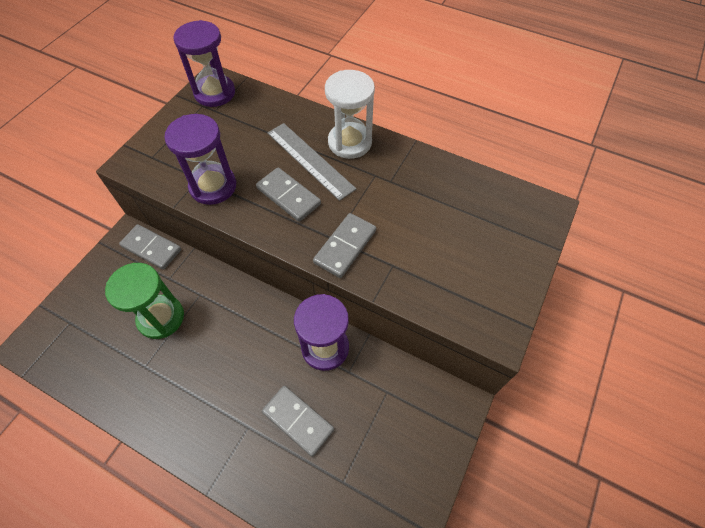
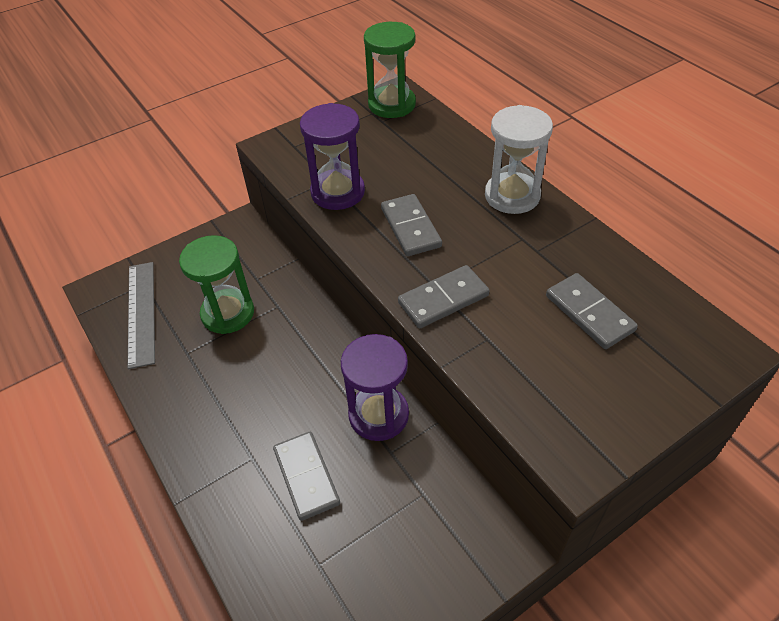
camera: 30 degrees right, 10 degrees down
grey domino [119,224,181,270] -> grey domino moved to [546,273,638,349]
purple hourglass [173,20,235,107] -> green hourglass [364,22,416,118]
grey ruler [267,123,356,201] -> grey ruler moved to [128,262,155,369]

